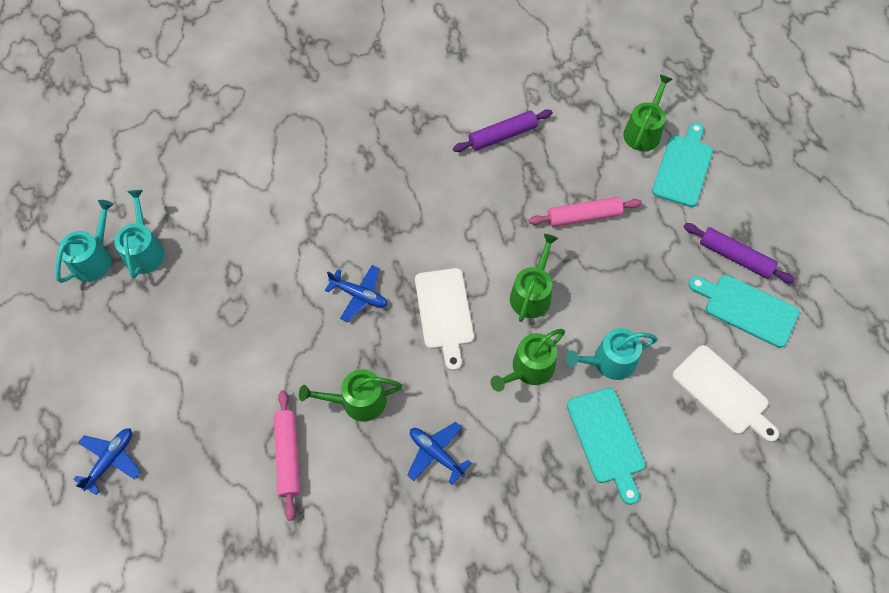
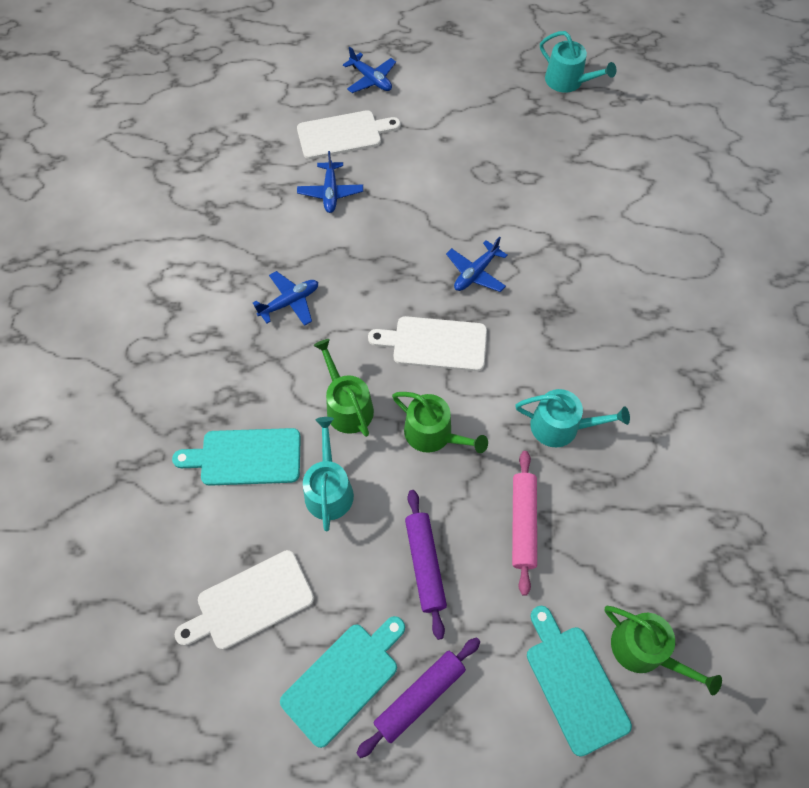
camera: 105 degrees right, 0 degrees up
turquoise watering can [114,190,165,278] -> turquoise watering can moved to [515,389,630,447]
pink rolling pin [274,390,300,521] -> blue plane [297,151,363,213]
green watering can [299,369,403,421] -> none
purple rolling pin [453,109,553,152] -> purple rolling pin moved to [405,490,447,640]
turquoise cutting board [652,122,713,207] -> turquoise cutting board turned 150 degrees counterclockwise [527,606,632,757]
none -> white cutting board [297,110,401,159]

